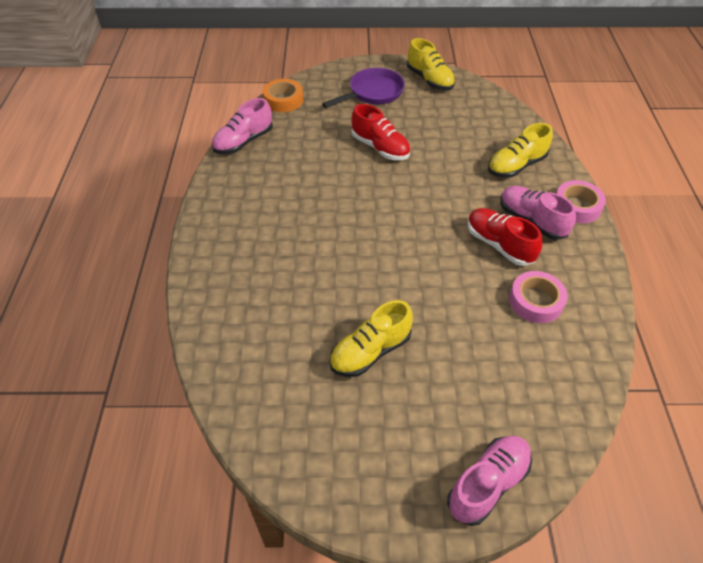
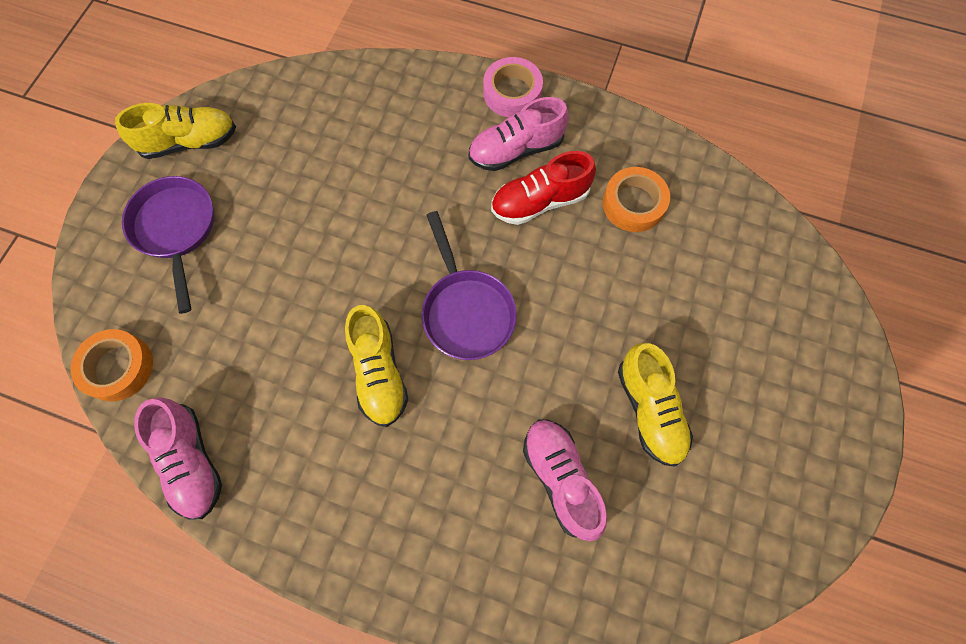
camera: 70 degrees left, 20 degrees up
red shoe [351,104,410,160] -> none
pink shoe [447,436,532,526] -> pink shoe moved to [523,420,607,541]
yellow shoe [488,123,553,178] -> yellow shoe moved to [345,305,408,427]
pink tape [509,271,568,323] -> orange tape [603,167,670,232]
none -> purple pan [422,211,517,360]

